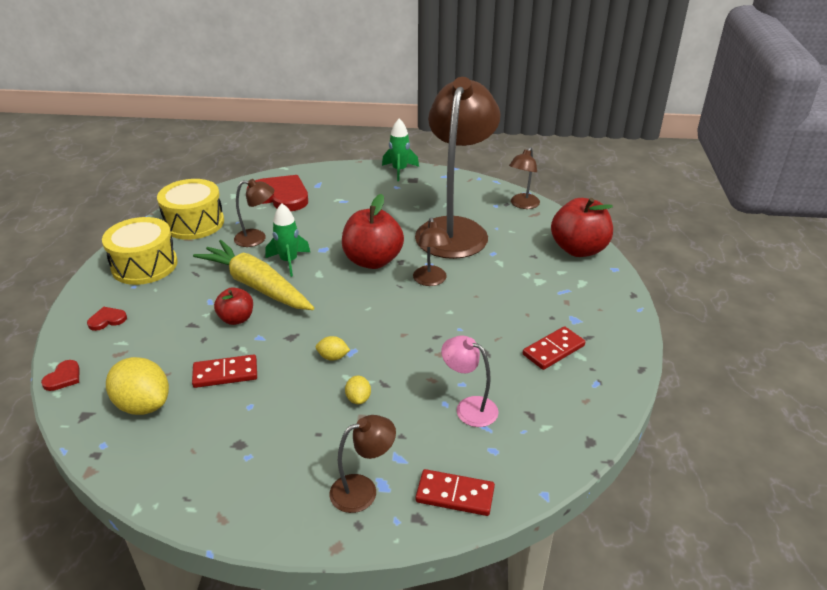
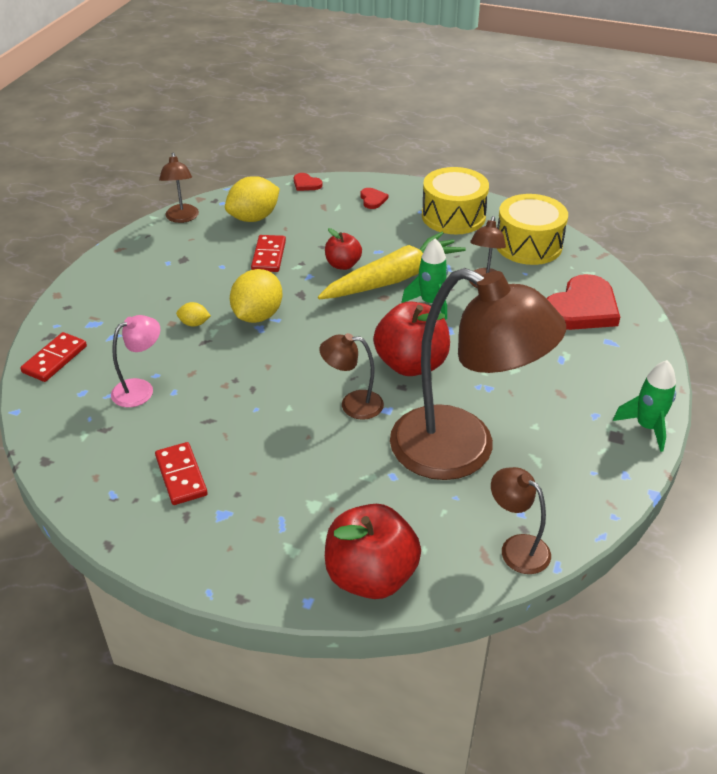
camera: 105 degrees right, 5 degrees up
yellow lemon [316,336,350,361] -> yellow lemon [230,269,282,323], size x2.09
brown lamp [329,415,396,513] -> brown lamp moved to [159,153,199,223]

